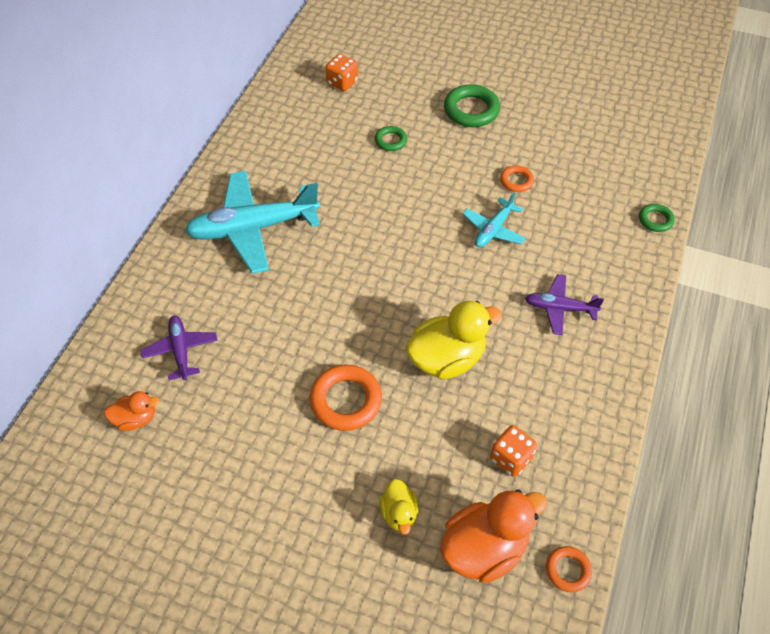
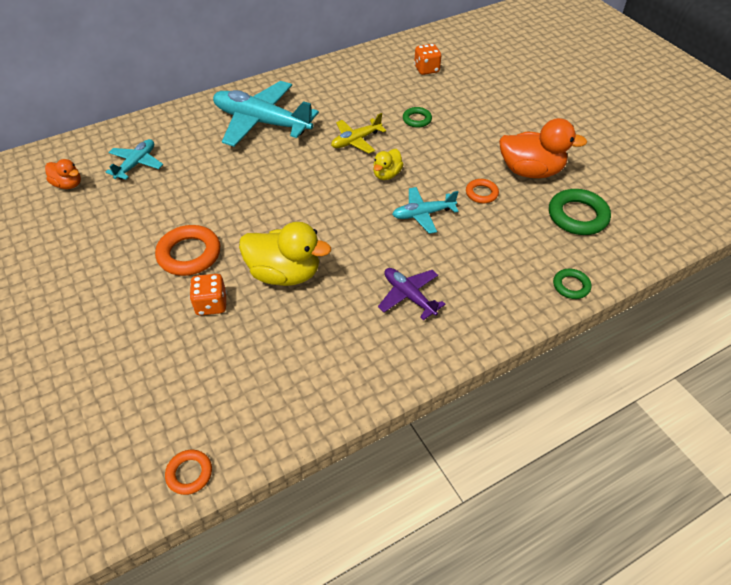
camera: 40 degrees right, 5 degrees down
purple plane [140,315,218,380] -> turquoise plane [105,139,163,180]
yellow duck [379,479,419,535] -> yellow duck moved to [373,149,404,180]
orange duck [440,490,547,583] -> orange duck moved to [499,118,587,178]
green ring [444,84,500,127] -> green ring moved to [549,189,611,235]
orange dice [490,425,537,477] -> orange dice moved to [189,274,227,315]
none -> yellow plane [331,113,386,153]

